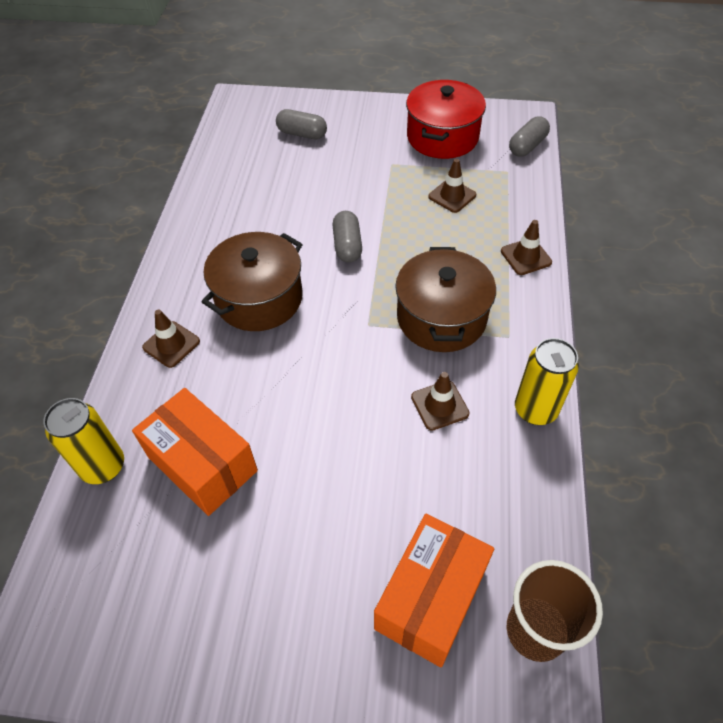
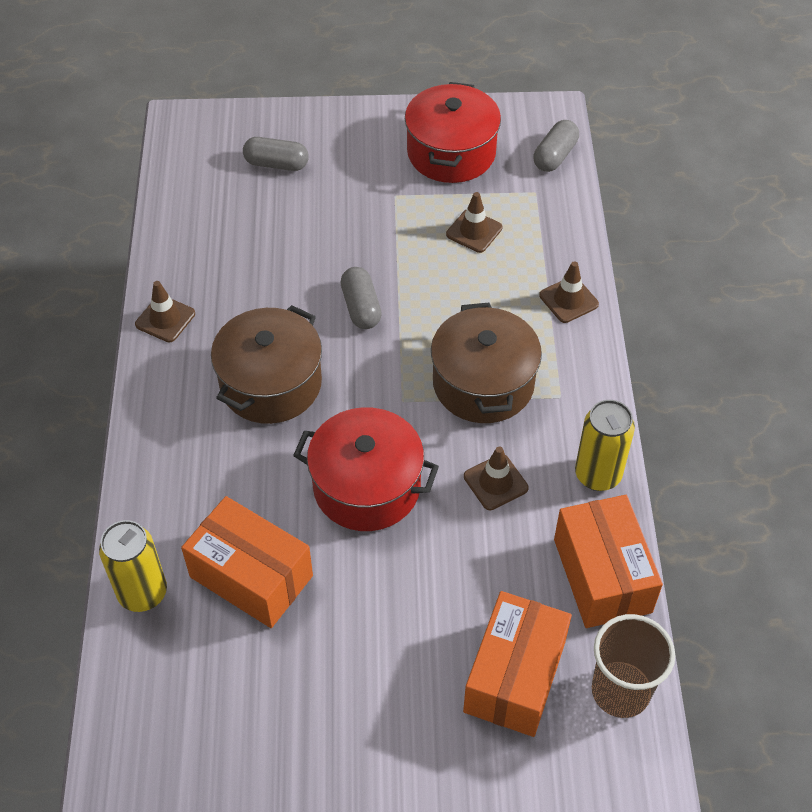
camera: 10 degrees left, 0 degrees up
brown traffic cone [142,310,200,368] -> brown traffic cone moved to [135,281,195,342]
none -> red pot [293,407,439,531]
none -> orange box [554,495,663,628]

